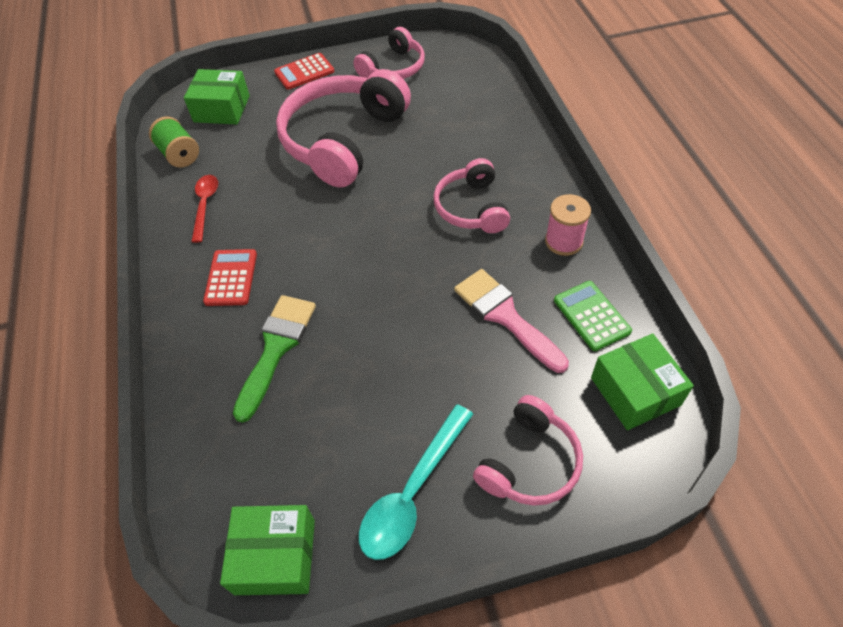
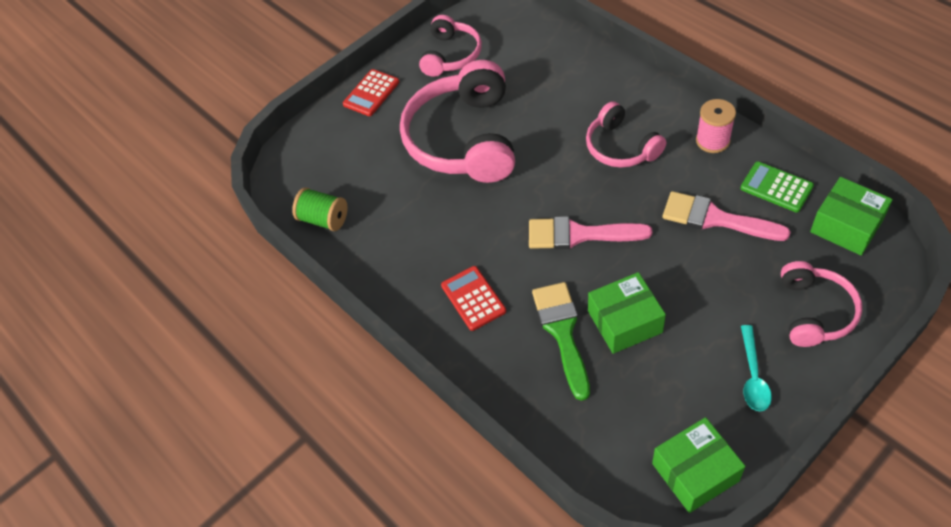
camera: 25 degrees left, 0 degrees up
green box [184,69,250,125] -> green box moved to [588,272,666,354]
red spoon [191,175,218,243] -> none
turquoise spoon [359,404,473,560] -> turquoise spoon [741,325,772,411], size x0.65
none -> pink brush [529,216,652,249]

